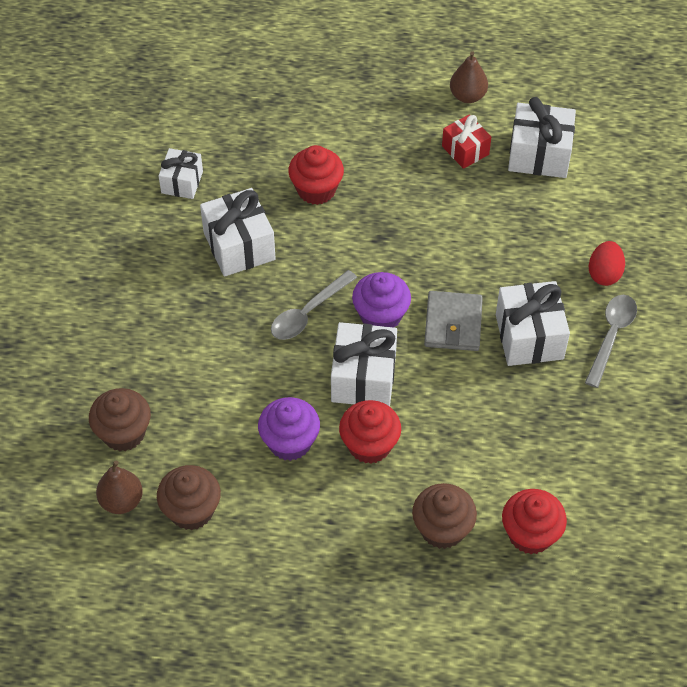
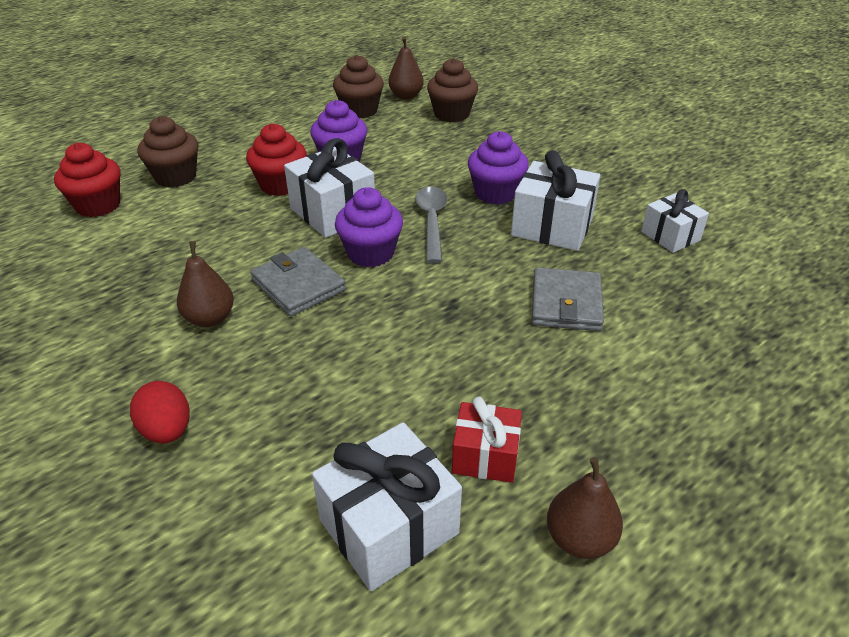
camera: 135 degrees right, 15 degrees down
red cupcake [288,145,344,205] -> grey wallet [531,267,604,331]
white gift [496,281,570,366] -> brown pear [177,241,234,327]
grey spoon [585,295,637,388] -> none
none -> purple cupcake [468,131,529,205]

